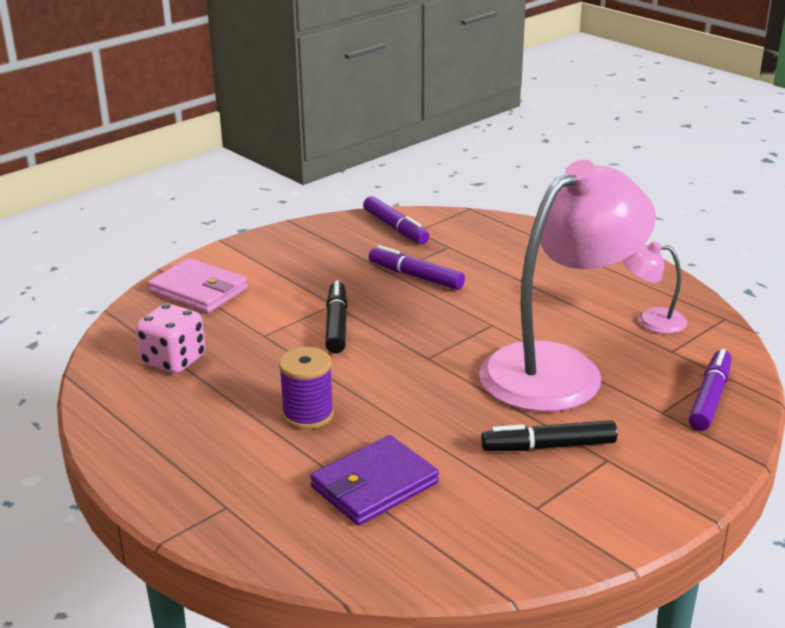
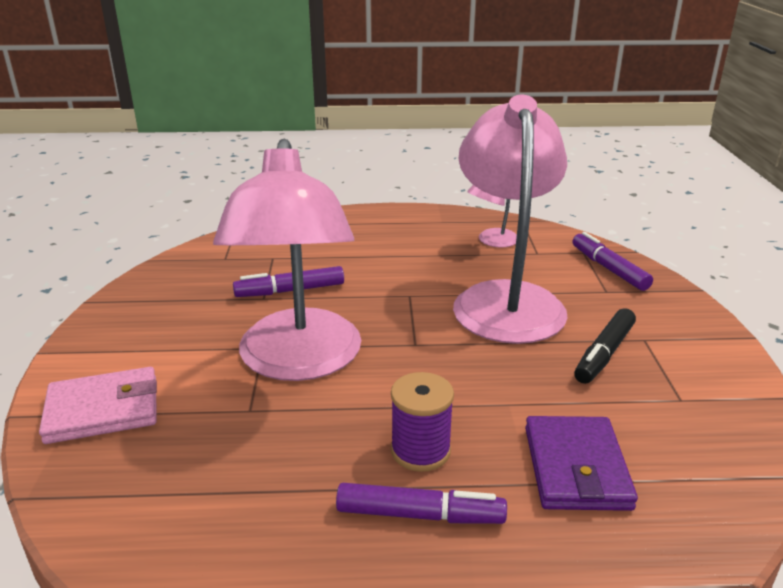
camera: 50 degrees left, 0 degrees up
pink dice [136,303,205,373] -> none
black marker [325,280,348,354] -> pink lamp [213,139,361,381]
purple marker [363,196,429,244] -> purple marker moved to [336,483,507,524]

